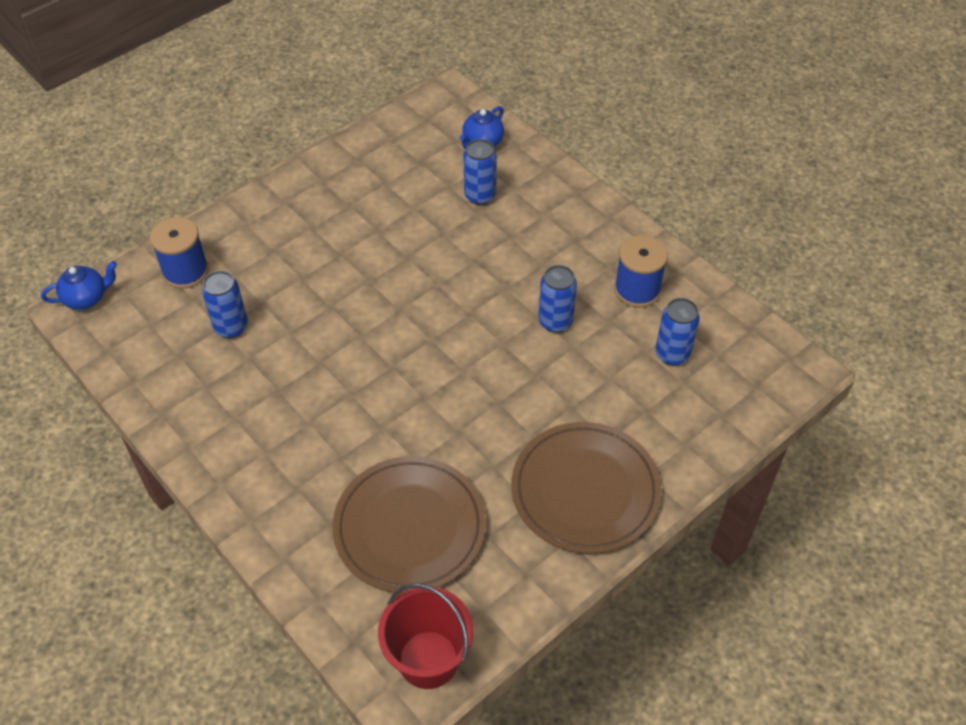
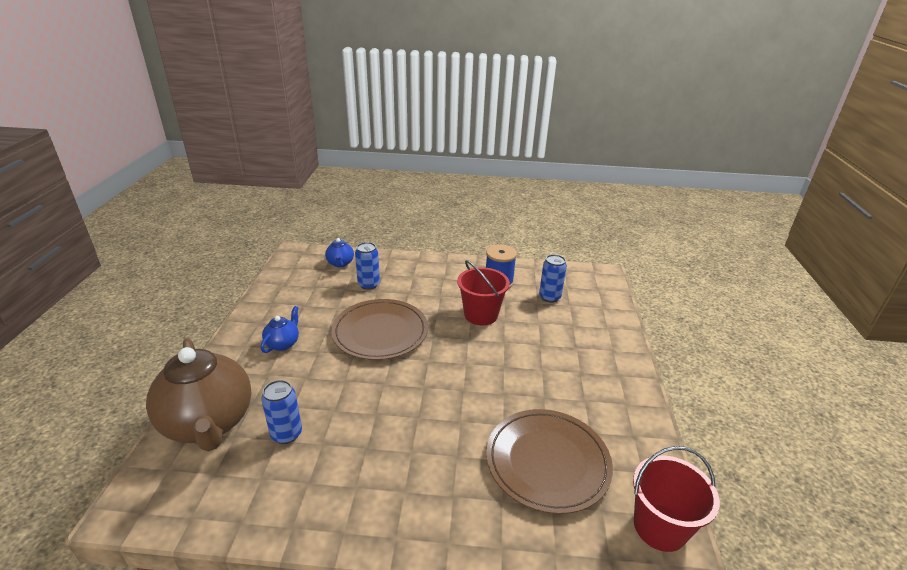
camera: 45 degrees left, 20 degrees down
blue teapot [41,261,117,310] -> blue teapot moved to [261,306,299,353]
blue spool [150,217,209,289] -> brown teapot [146,339,252,451]
brown plate [512,422,662,554] -> brown plate moved to [331,299,428,360]
blue can [538,265,577,333] -> red bucket [457,260,510,325]

